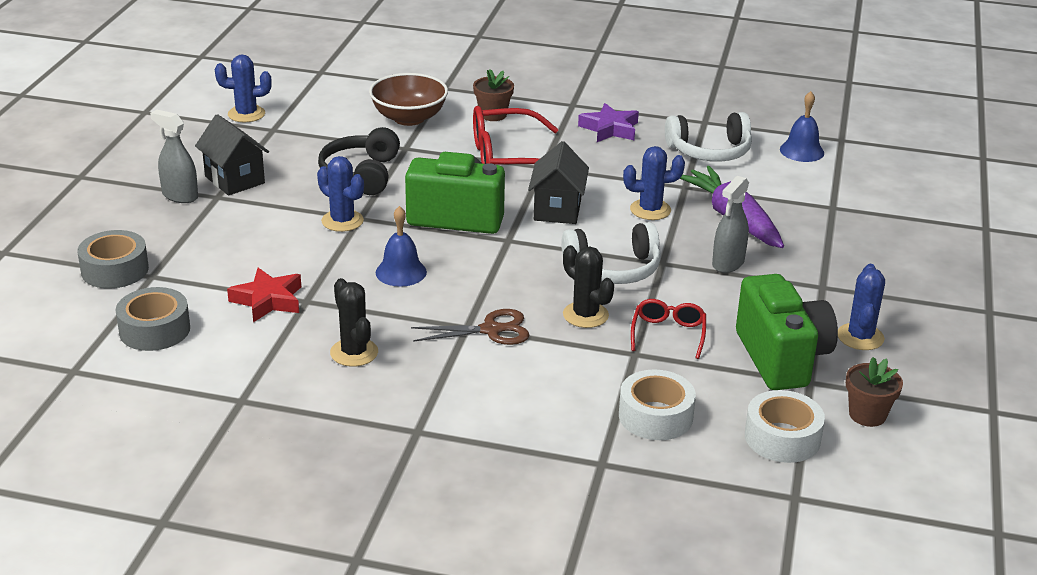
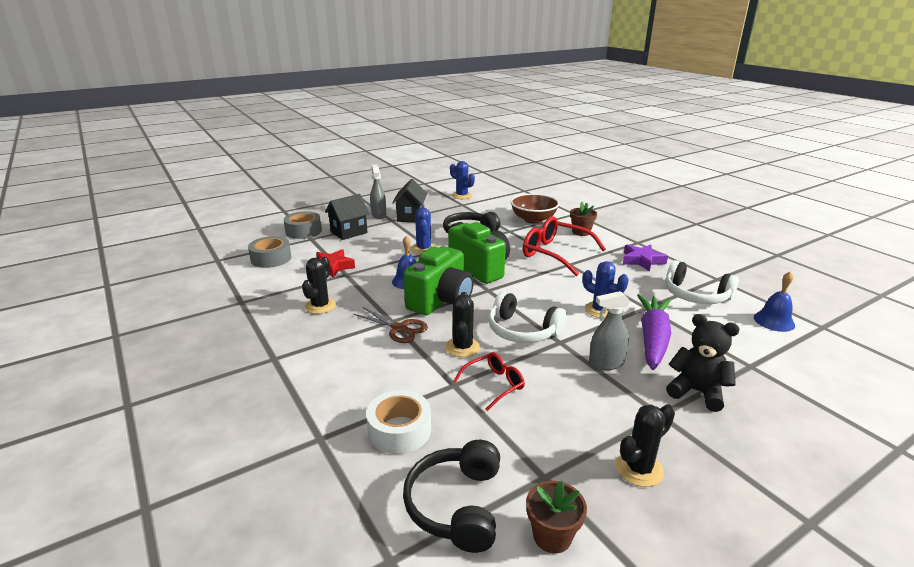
camera: 45 degrees right, 5 degrees down
black house [528,141,589,224] -> black house moved to [325,194,369,240]
green camera [736,274,838,390] -> green camera moved to [403,246,474,315]
white tape [745,390,825,463] -> black headphones [403,440,500,553]
blue cactus [838,264,885,350] -> black cactus [616,404,675,487]
none -> black teddy bear [666,314,740,412]

